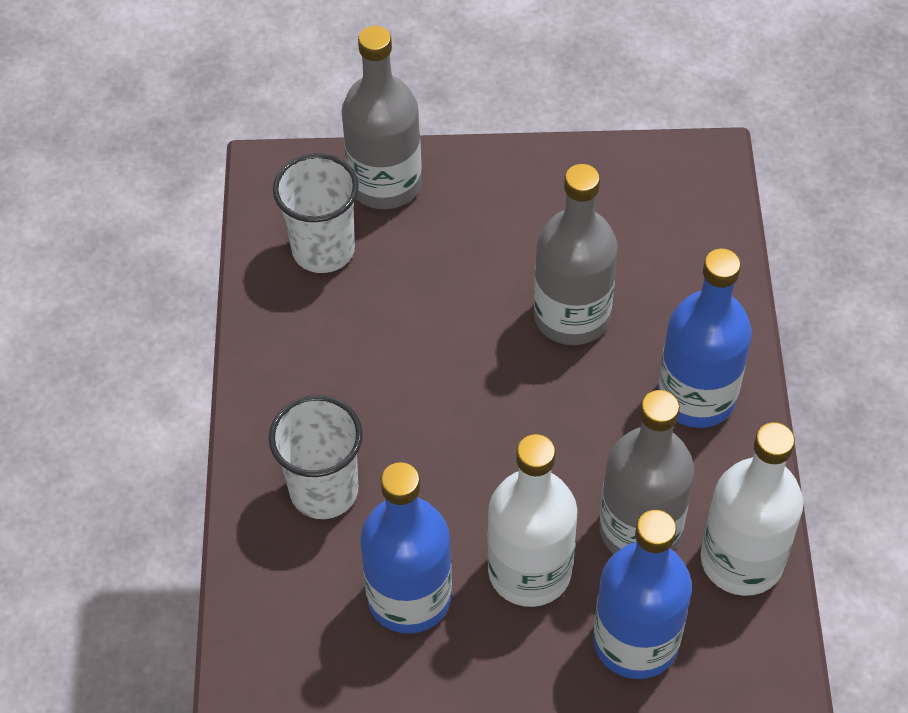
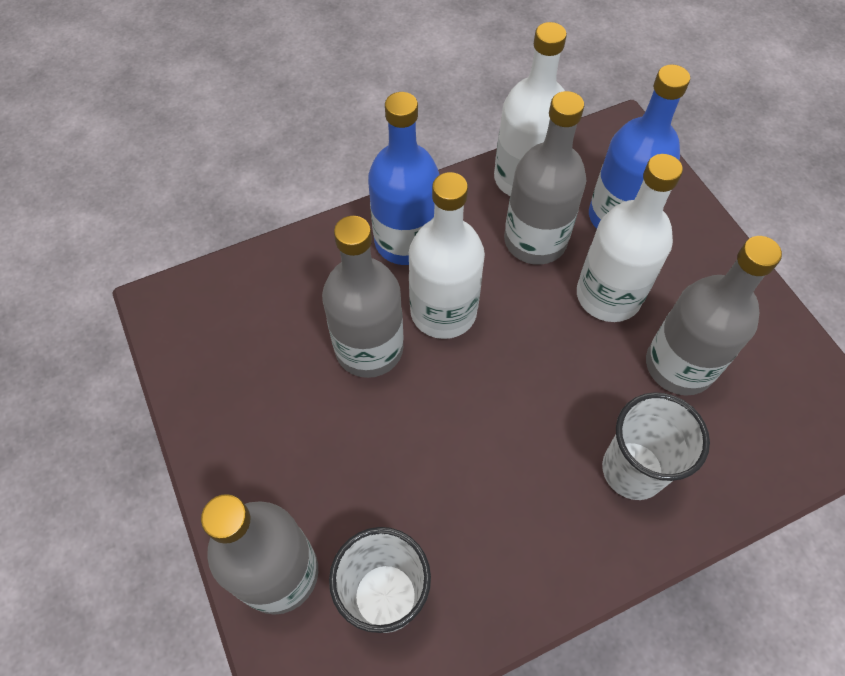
camera: 115 degrees left, 5 degrees up
blue bottle [360,462,452,634] -> grey bottle [646,236,782,396]
none -> white bottle [409,172,485,339]

